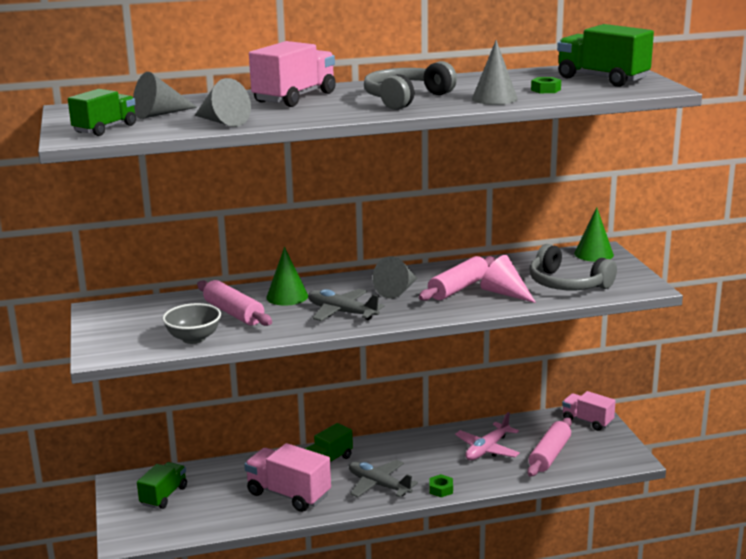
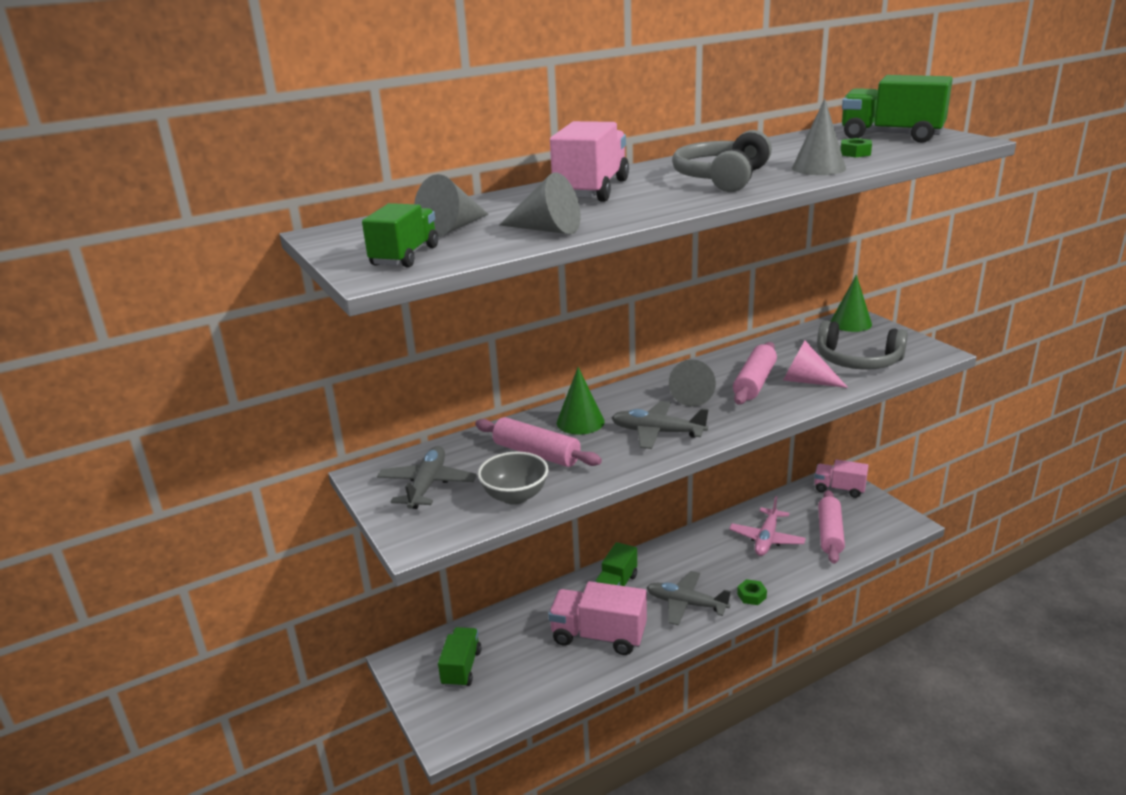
camera: 15 degrees left, 5 degrees up
none -> grey plane [377,446,477,509]

